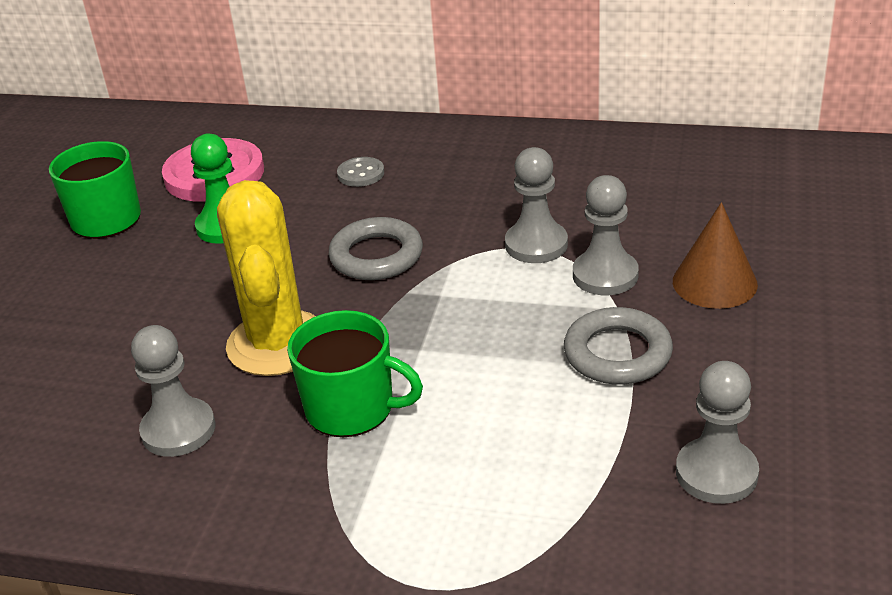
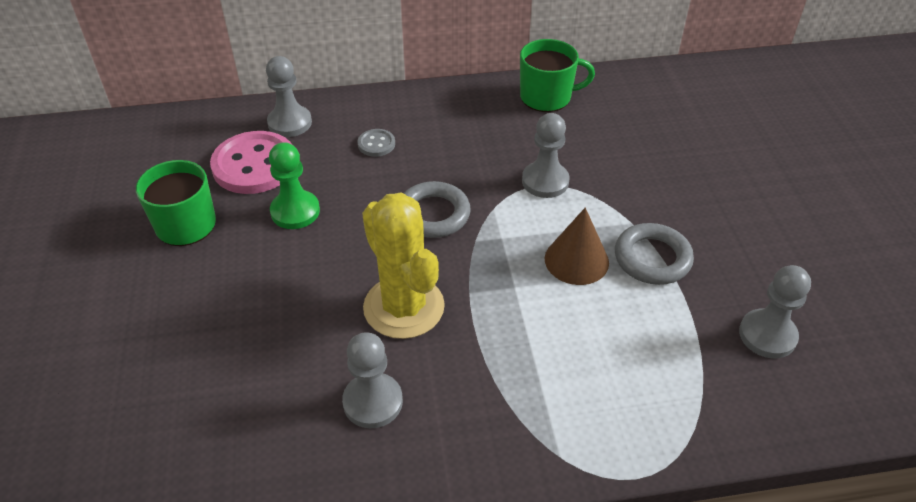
camera: 25 degrees left, 10 degrees up
green mug [287,310,423,437] -> green mug moved to [520,39,595,112]
grey pawn [573,175,639,295] -> grey pawn moved to [266,56,312,137]
brown cone [673,202,758,309] -> brown cone moved to [545,208,609,285]

